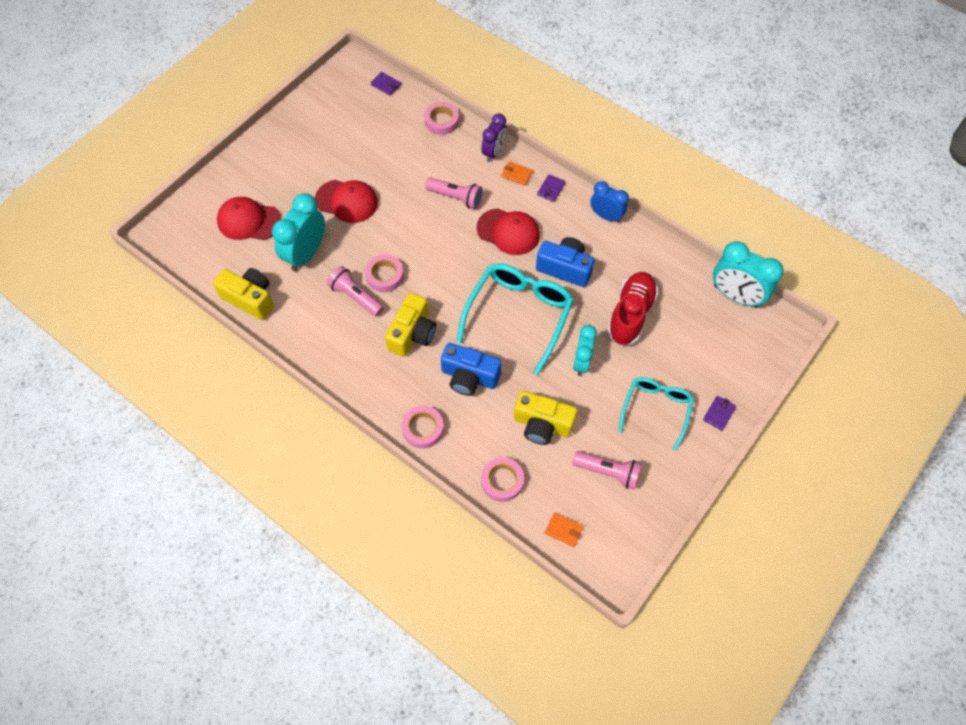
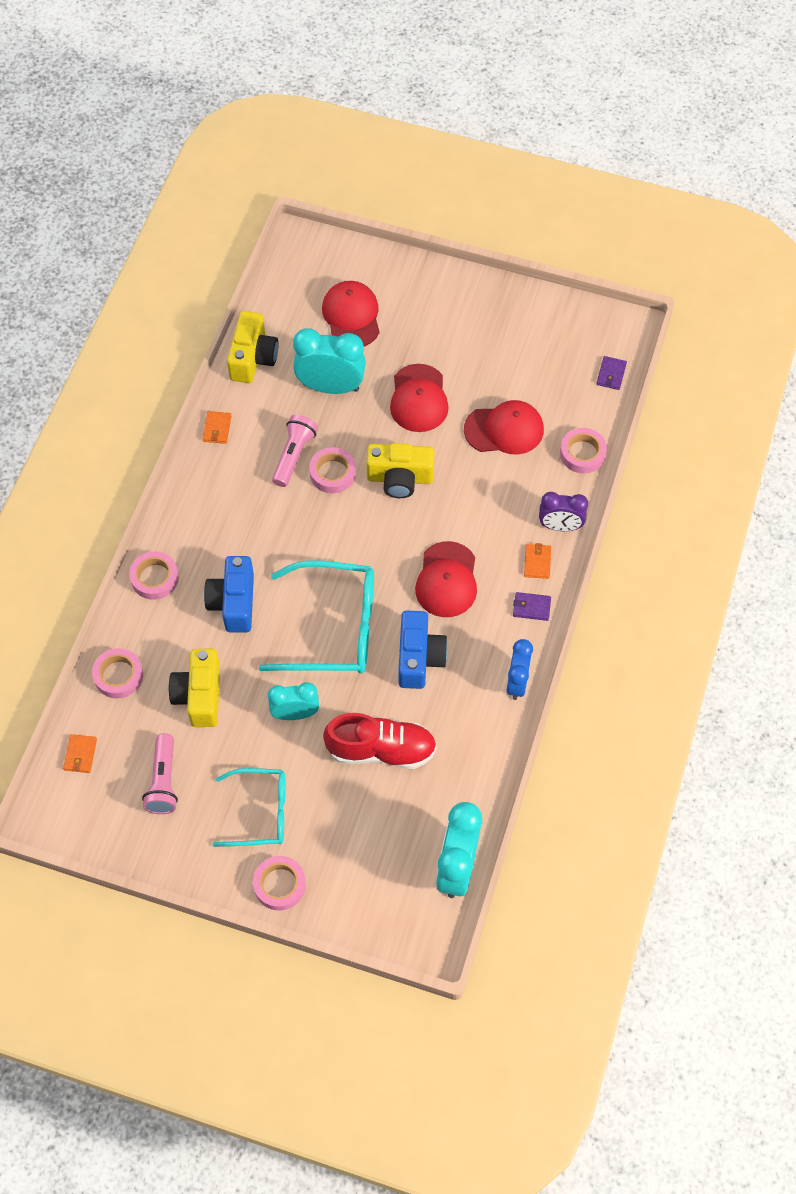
camera: 70 degrees right, 0 degrees up
yellow camera [385,293,436,357] -> yellow camera moved to [366,443,435,498]
pink flashlight [425,177,483,209] -> none
purple wallet [703,395,737,431] -> pink tape [253,856,306,910]
none -> orange wallet [202,411,231,444]
none -> red cap [464,400,544,455]

